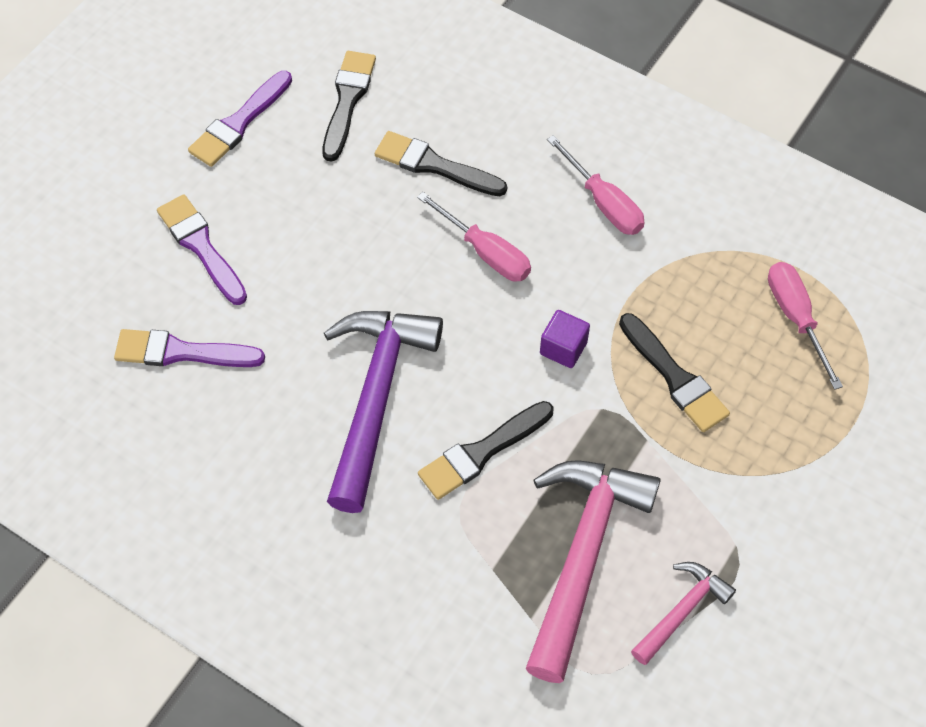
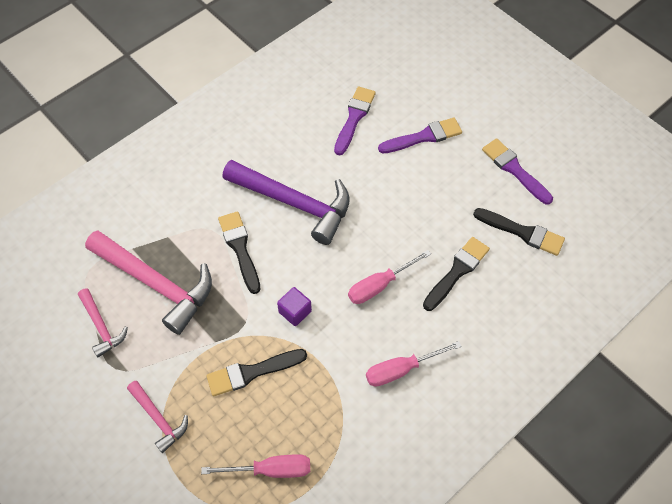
camera: 105 degrees right, 0 degrees up
none -> pink hammer [127,380,188,453]

